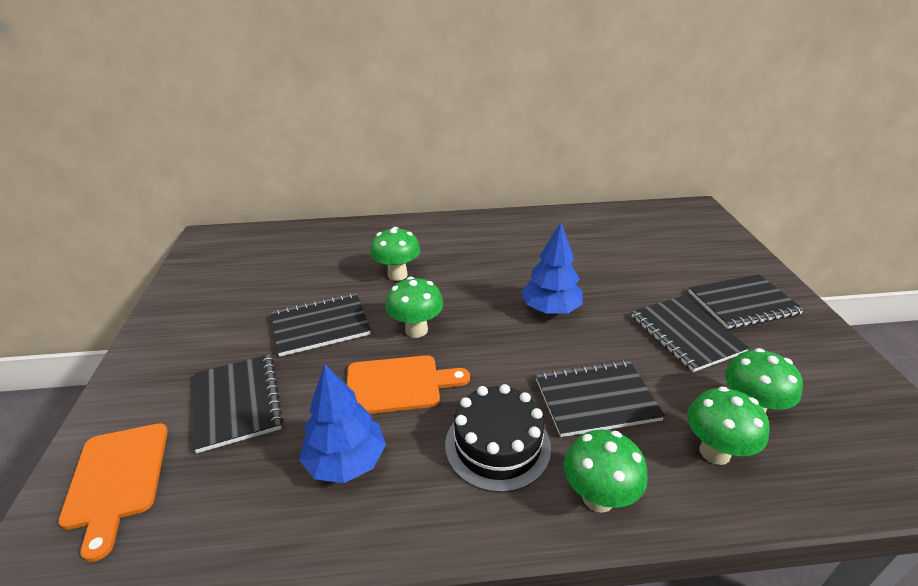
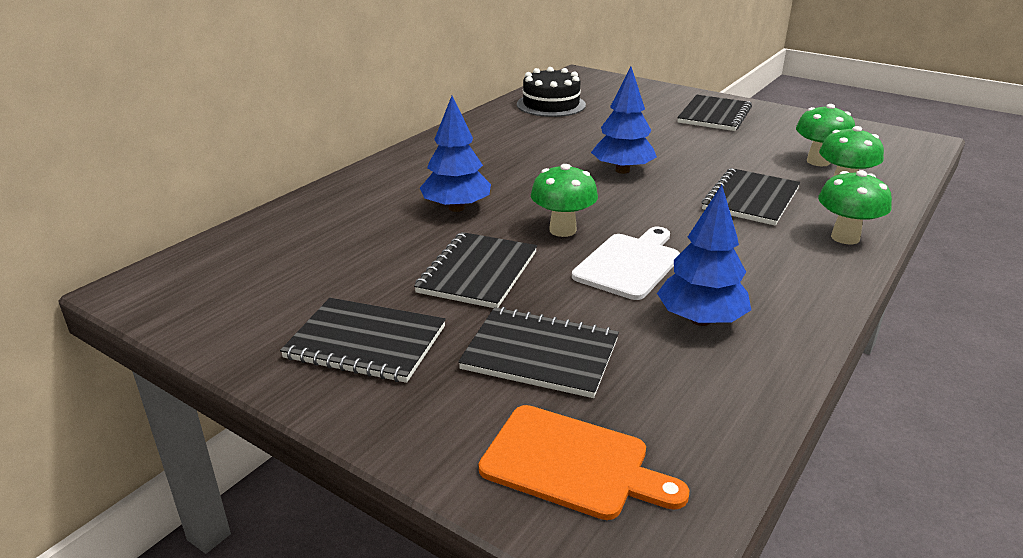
camera: 50 degrees left, 5 degrees down
orange cutting board [347,355,470,414] -> white cutting board [572,227,680,300]
green mushroom [370,227,420,281] -> blue tree [420,96,491,212]
black cake [445,384,551,493] -> black cake moved to [517,67,586,117]
black notebook [632,296,750,372] -> black notebook moved to [280,298,446,383]

